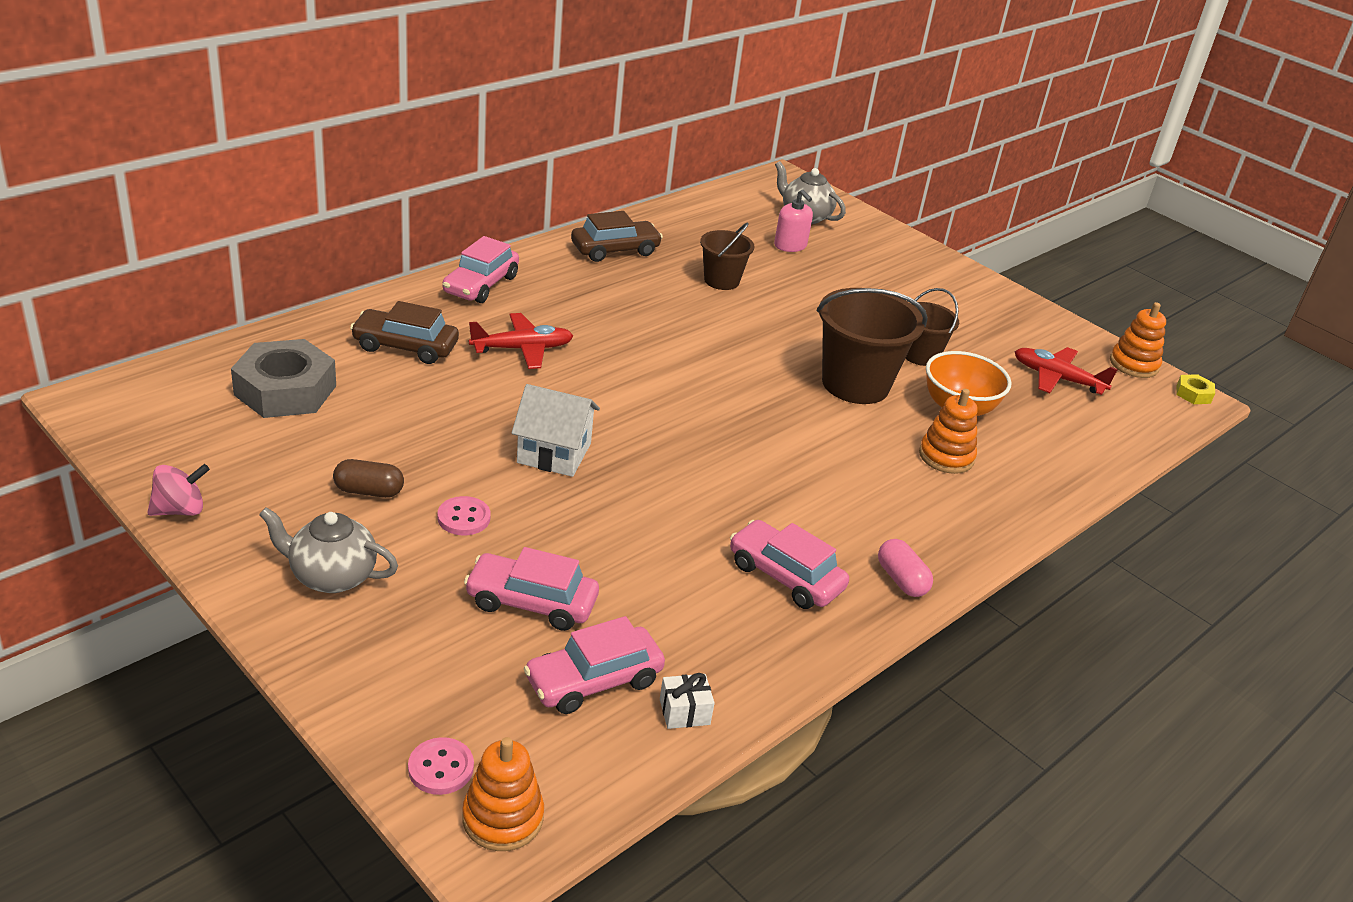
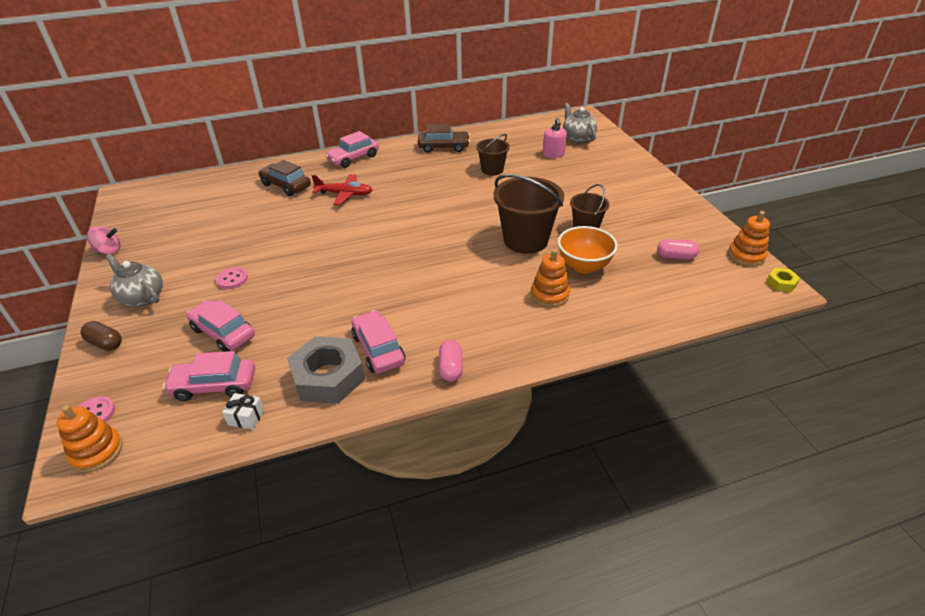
camera: 30 degrees right, 5 degrees up
grey nut [231,339,336,418] -> grey nut moved to [287,336,365,404]
brown capsule [333,459,404,498] -> brown capsule moved to [80,321,122,351]
white house [511,384,600,477] -> none
red plane [1015,347,1118,395] -> pink capsule [657,239,699,260]

